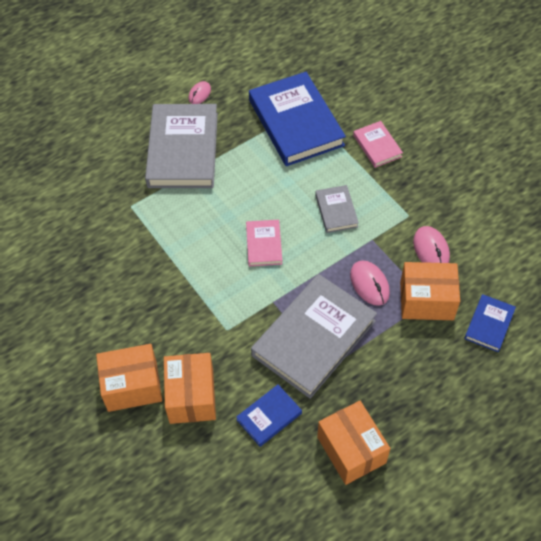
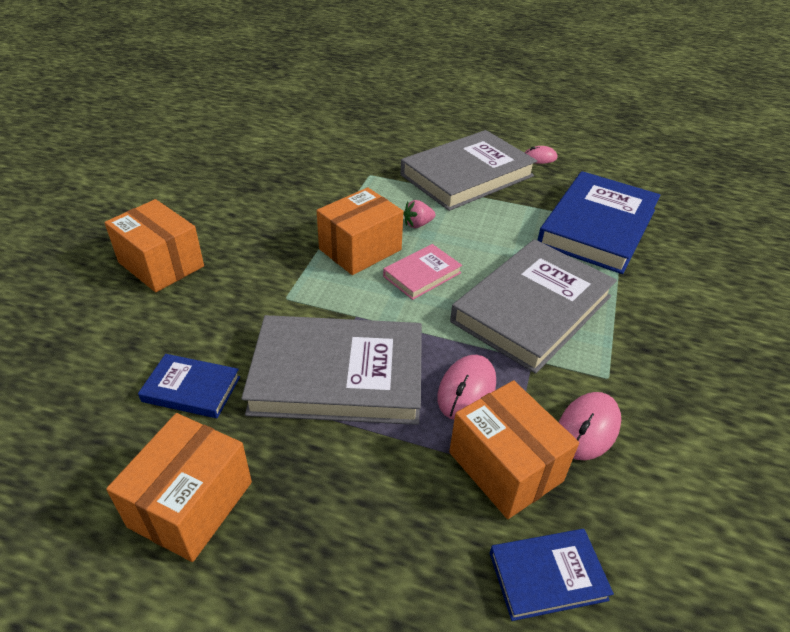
camera: 50 degrees right, 15 degrees down
orange box [164,353,216,424] -> orange box moved to [317,187,403,275]
grey book [315,185,359,233] -> grey book [450,239,617,374], size x2.09
pink book [353,121,403,168] -> none
none -> pink strawberry [403,200,436,228]

